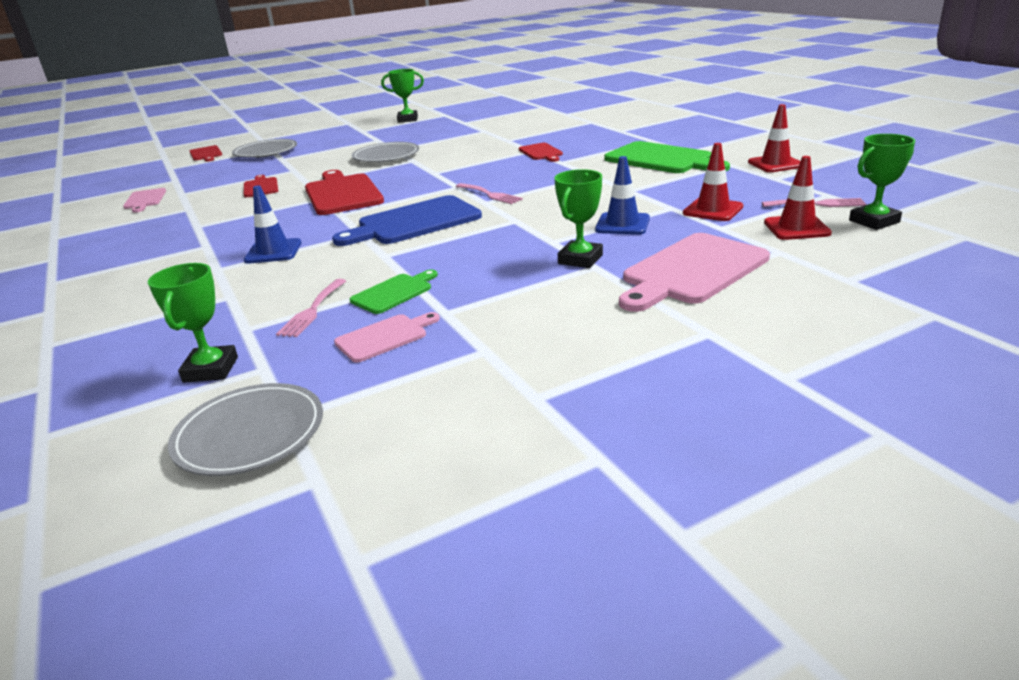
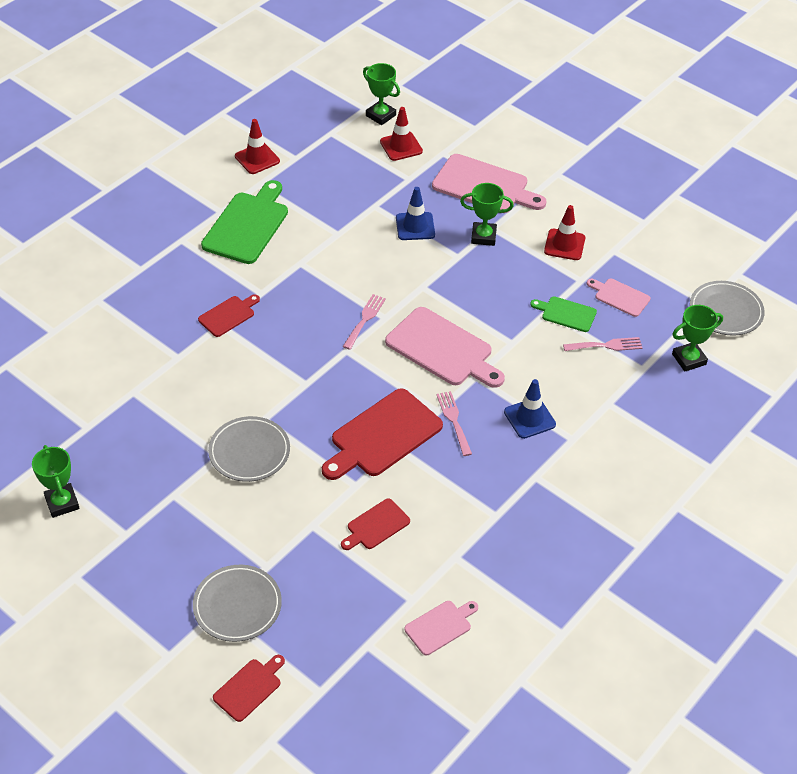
camera: 115 degrees left, 20 degrees up
blue cutting board [332,195,482,246] -> pink cutting board [385,307,505,388]
red traffic cone [683,143,744,221] -> red traffic cone moved to [544,205,585,260]
pink fork [762,198,866,207] -> pink fork moved to [436,391,472,456]

